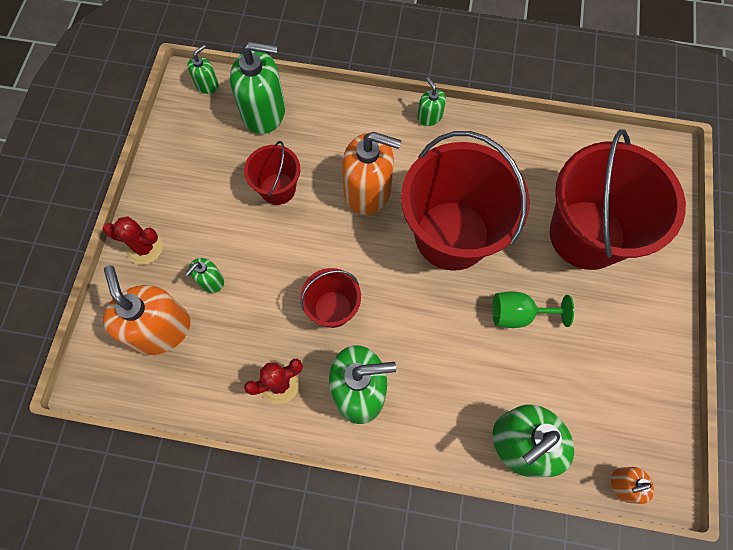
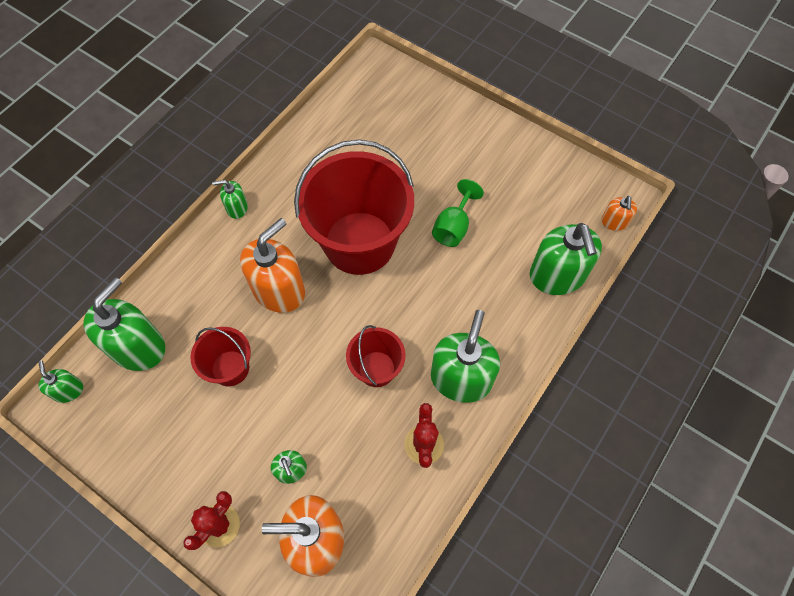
camera: 65 degrees left, 5 degrees down
red bucket [550,129,686,270] -> none

